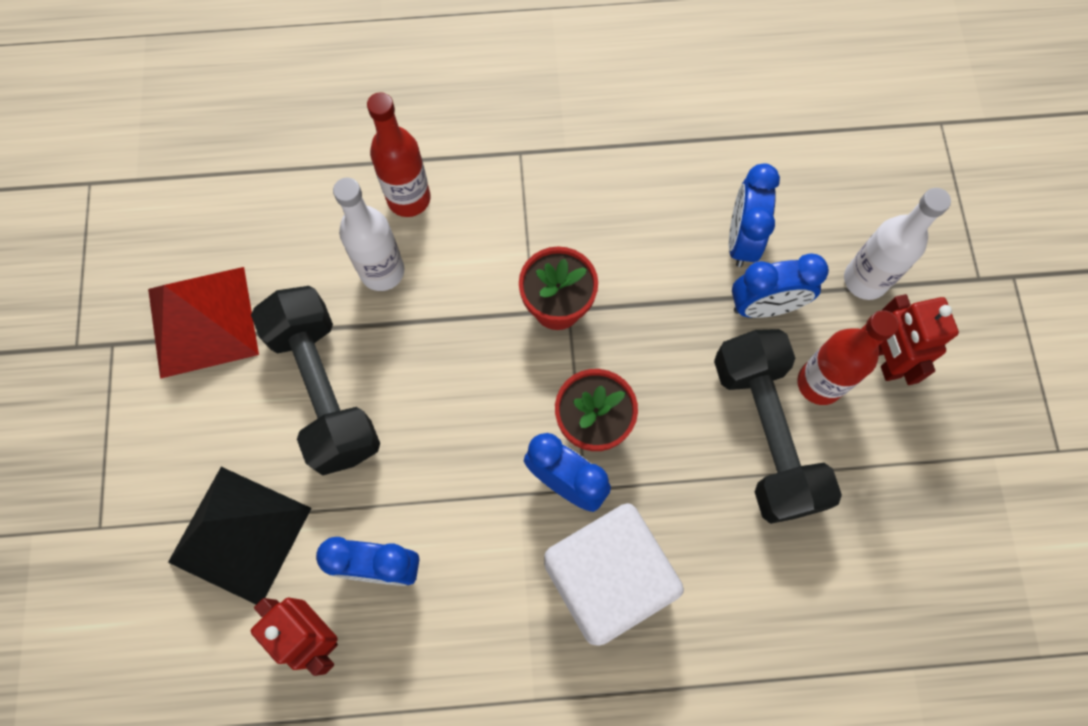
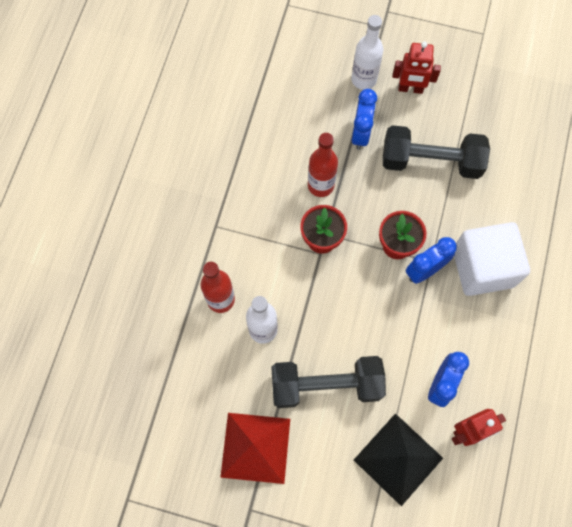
camera: 70 degrees left, 0 degrees up
blue clock [729,163,780,267] -> none
red bottle [797,310,899,405] -> red bottle moved to [308,133,338,197]

